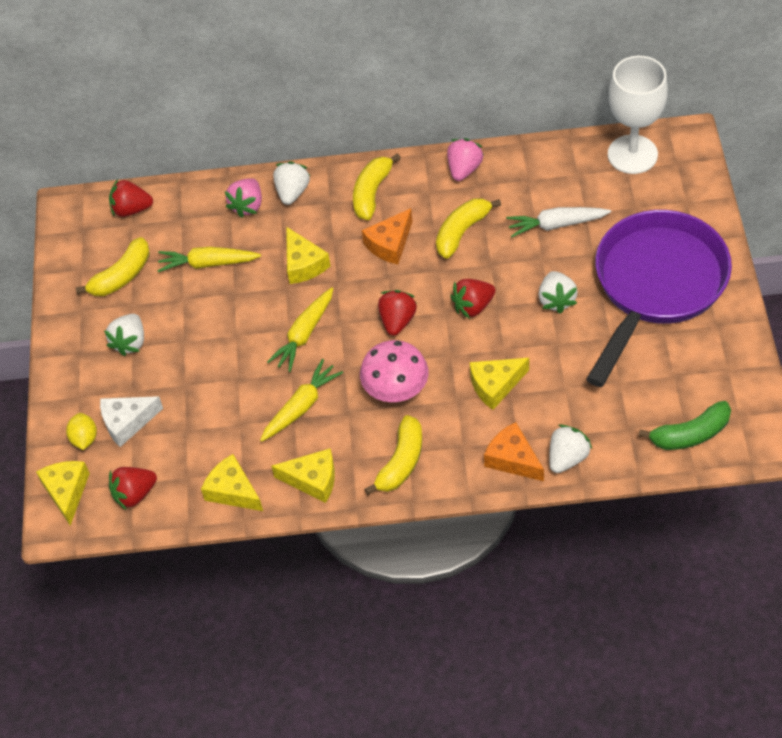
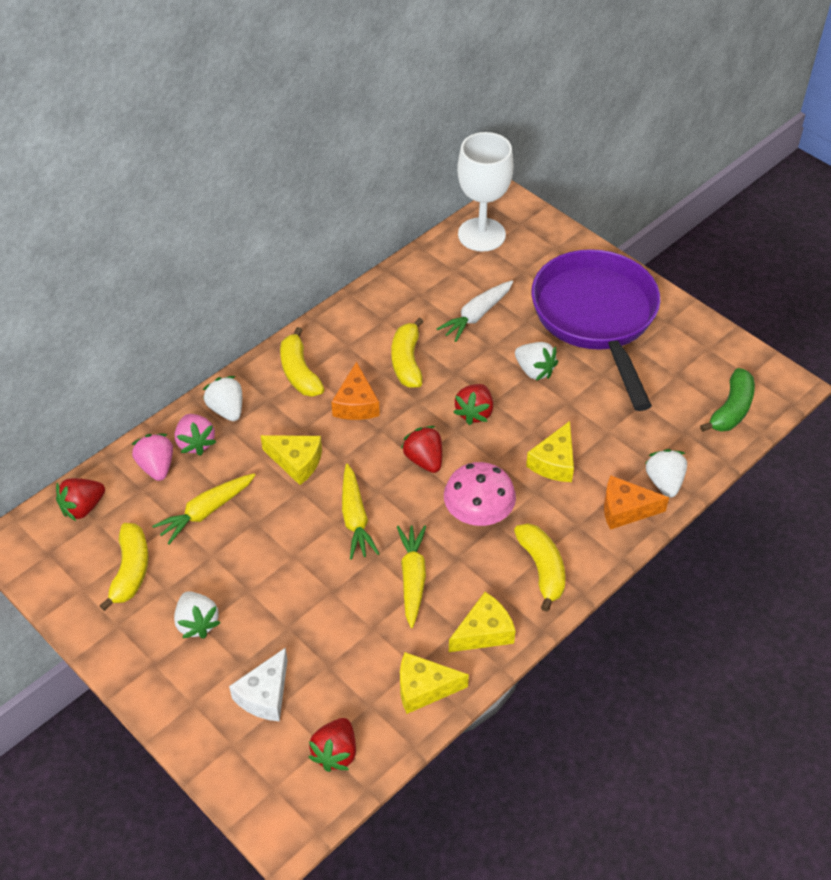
camera: 45 degrees left, 5 degrees down
yellow cheese [36,461,90,526] -> none
yellow lemon [66,413,97,450] -> none
pink strawberry [447,138,484,181] -> pink strawberry moved to [132,434,173,481]

